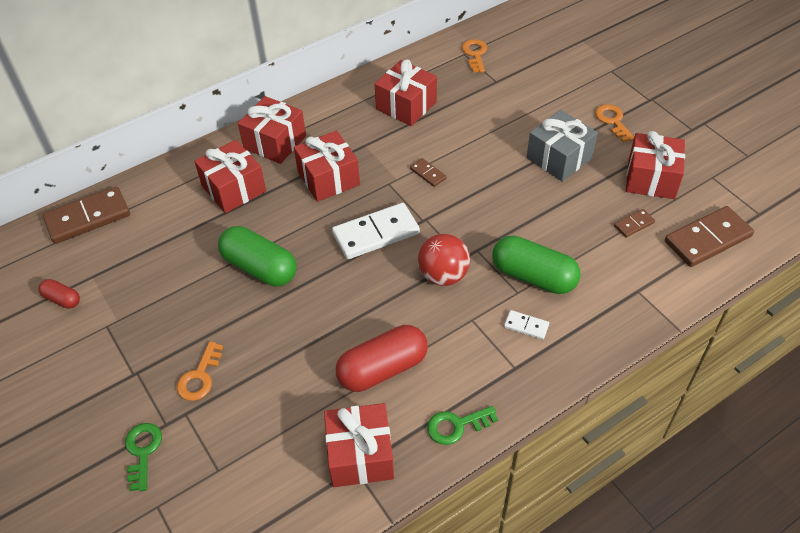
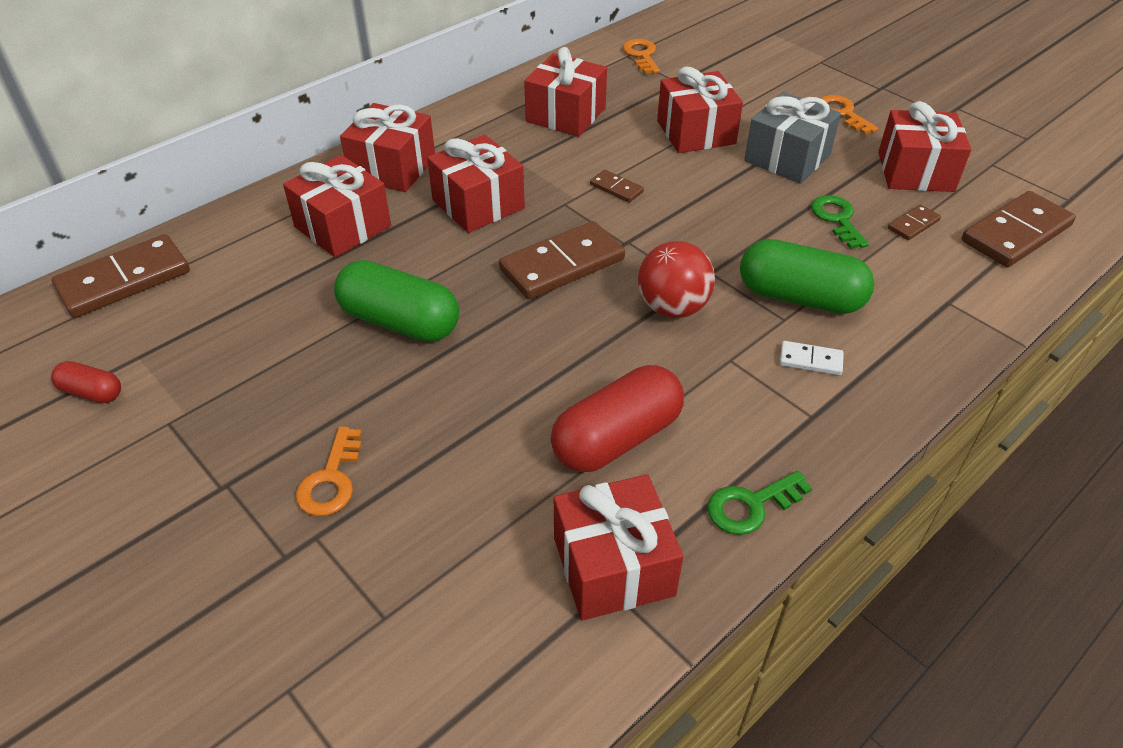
camera: 10 degrees left, 5 degrees down
green key [125,423,162,491] -> green key moved to [811,195,869,249]
white domino [332,203,420,259] -> brown domino [499,221,625,299]
none -> red gift [657,66,743,153]

